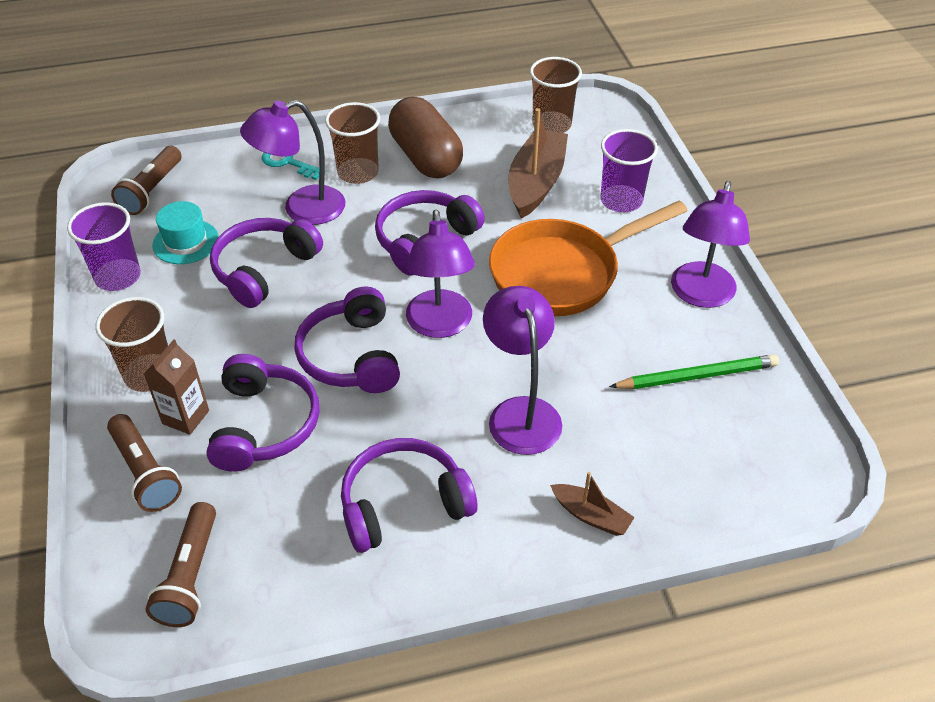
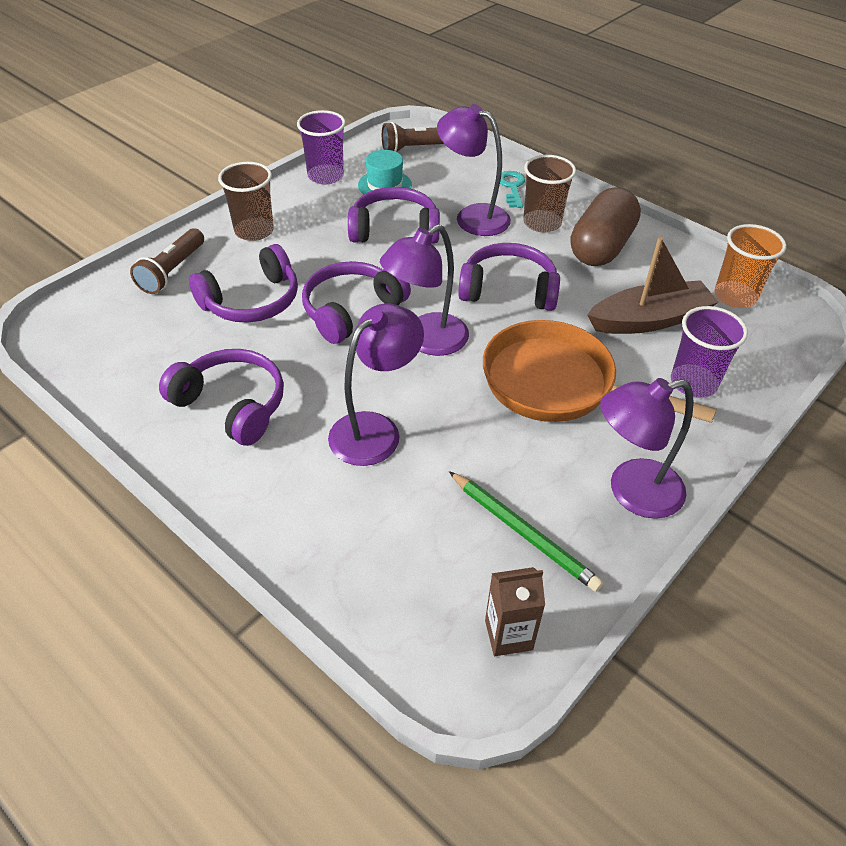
camera: 55 degrees right, 0 degrees up
brown carton [144,340,209,435] -> brown carton moved to [485,567,545,656]
brown flashlight [145,502,216,627] -> none
brown cup [530,57,582,133] -> orange cup [715,224,786,308]
brown boat [550,472,635,536] -> none

